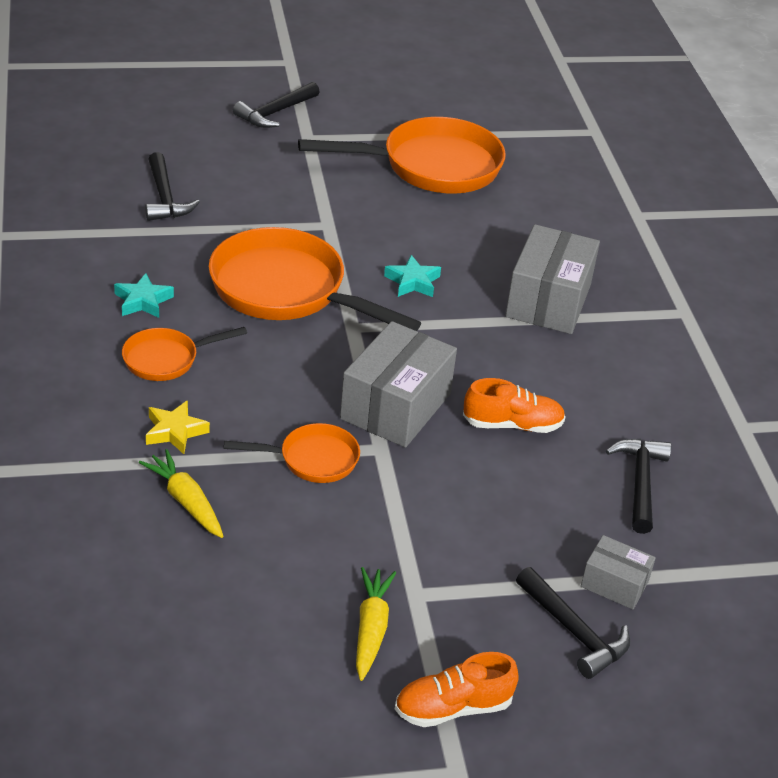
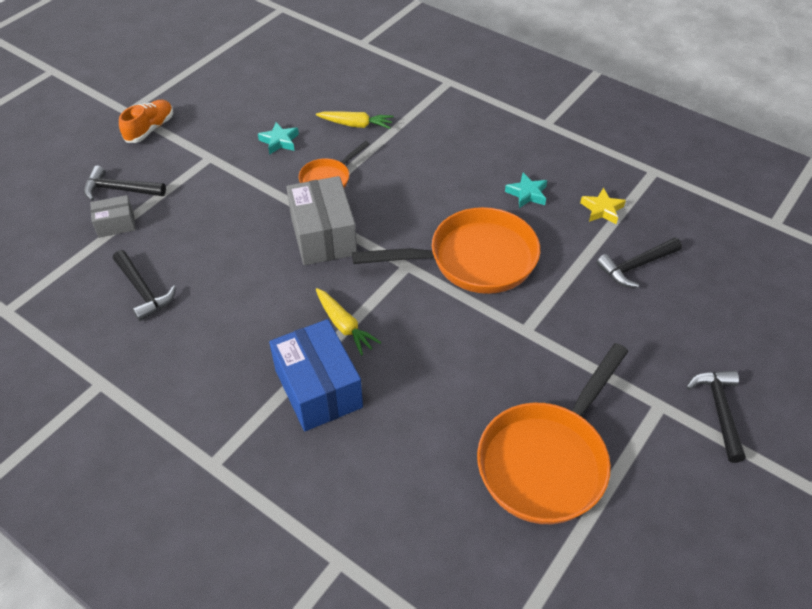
camera: 140 degrees right, 10 degrees up
orange pan [122,327,247,381] -> none
black hammer [145,152,200,221] -> black hammer turned 60 degrees counterclockwise [597,237,682,288]
yellow star [146,400,210,454] -> yellow star moved to [580,188,626,224]
yellow carrot [356,567,396,681] -> yellow carrot moved to [316,288,381,356]
turquoise star [384,255,441,297] -> turquoise star moved to [258,122,299,155]
orange shoe [463,378,566,433] -> none
grey box [505,224,600,334] -> blue box [269,319,363,431]

